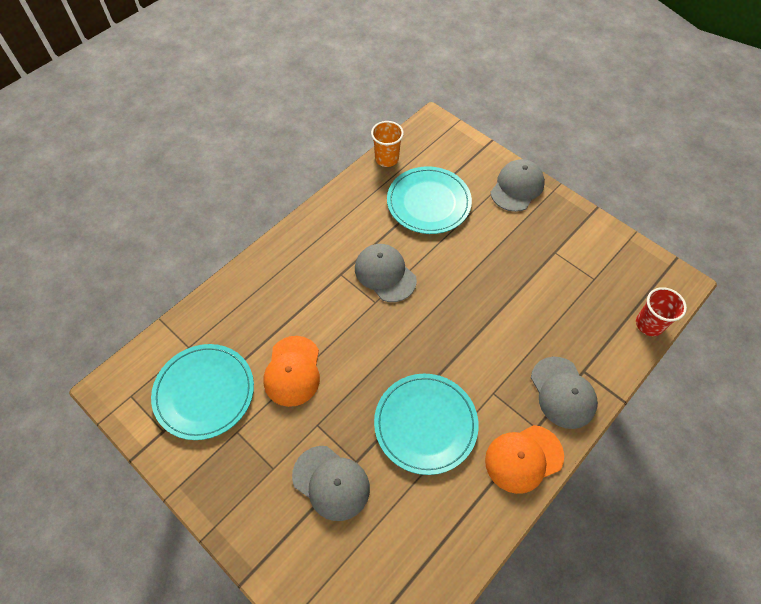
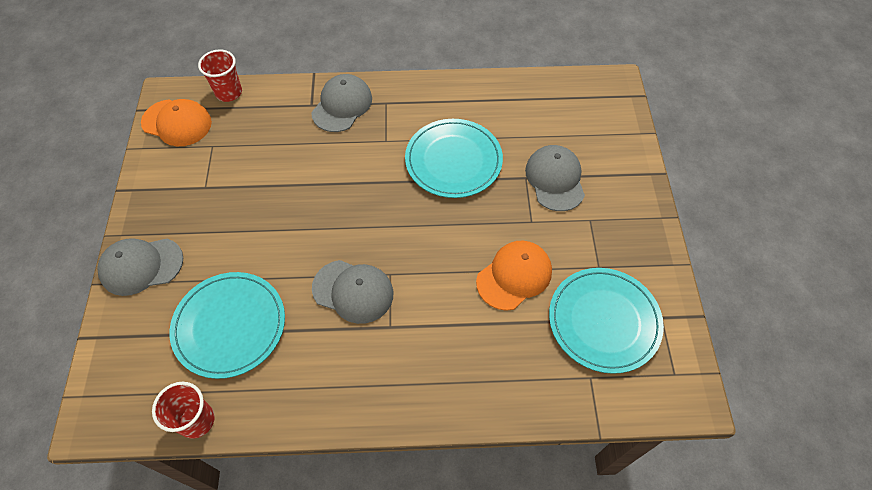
camera: 135 degrees left, 0 degrees up
grey cap [355,244,417,302] -> grey cap turned 75 degrees counterclockwise [312,260,393,324]
orange cup [371,121,404,167] -> red cup [152,382,215,439]
orange cap [485,425,564,494] -> orange cap moved to [141,99,212,146]

